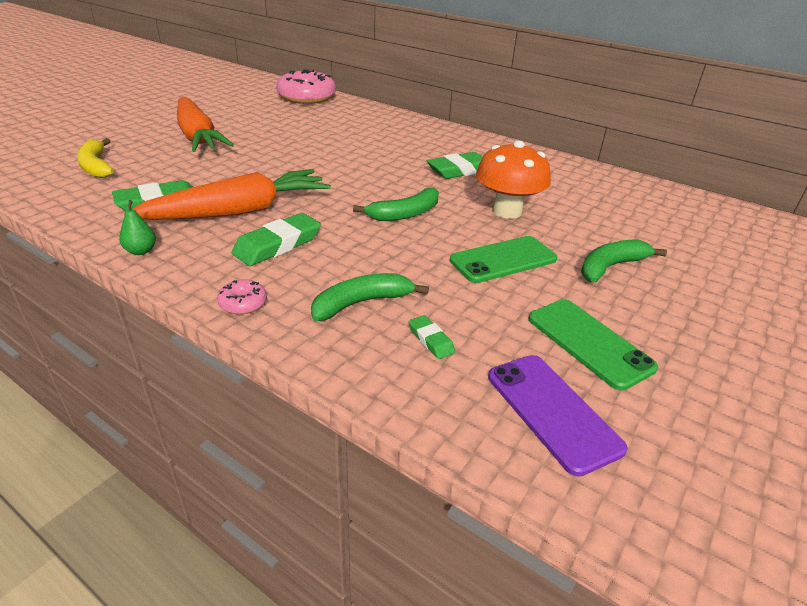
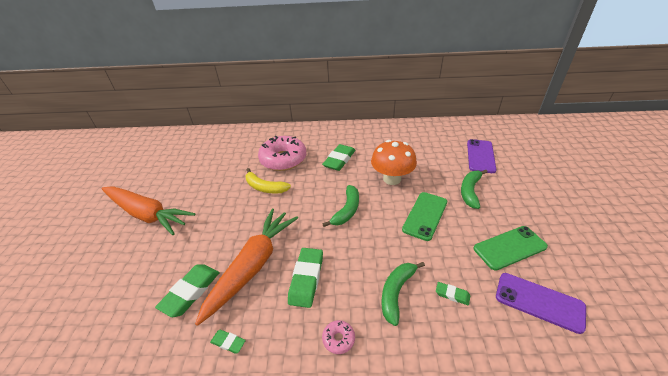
camera: 30 degrees left, 5 degrees up
yellow banana [77,138,114,178] -> yellow banana moved to [246,168,291,194]
green pear [119,200,156,255] -> green eraser [210,330,246,354]
pink donut [276,70,336,104] -> pink donut moved to [258,136,306,171]
green phone [528,299,658,390] -> green phone turned 45 degrees counterclockwise [474,226,548,271]
none -> purple phone [467,139,497,173]

